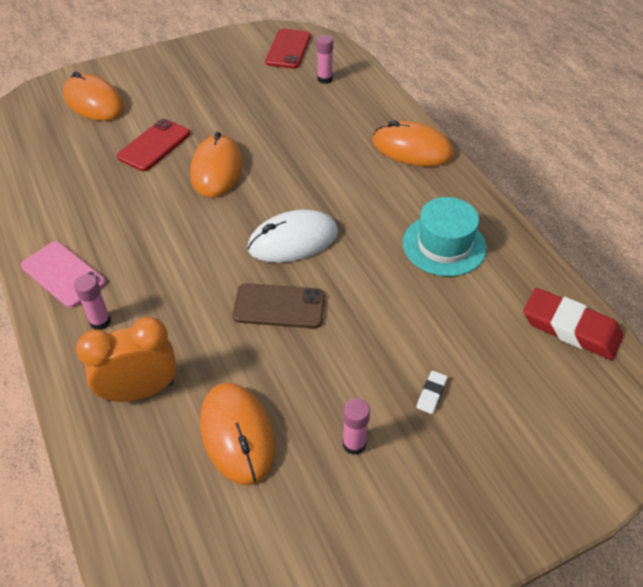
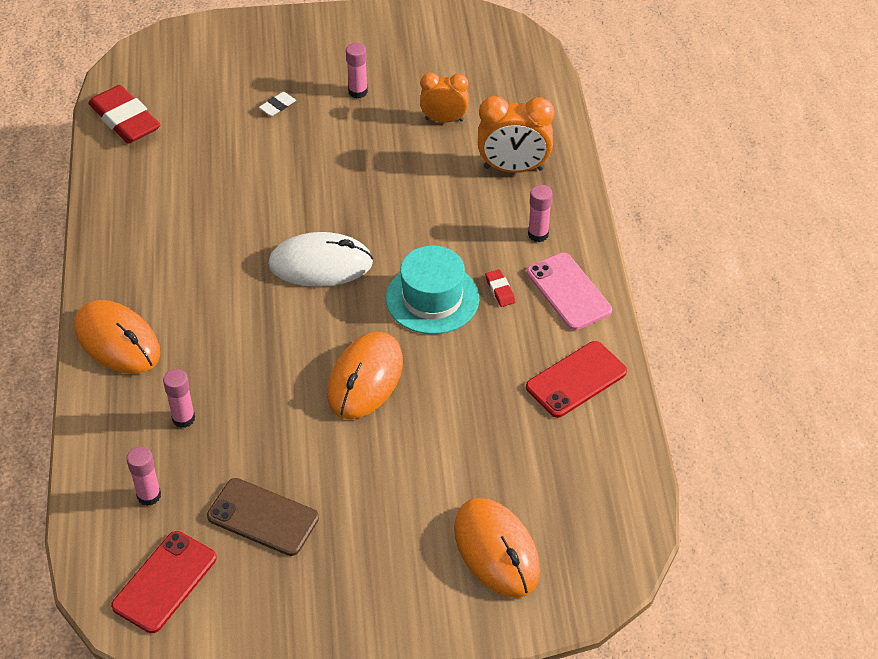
camera: 160 degrees left, 0 degrees up
red phone [117,119,190,171] -> red phone moved to [526,341,627,418]
orange mouse [200,383,275,485] -> orange clock [420,72,469,123]
brown phone [233,283,325,328] -> brown phone moved to [207,478,319,556]
turquoise hat [403,197,487,276] -> turquoise hat moved to [386,245,479,334]
none -> pink glue stick [163,369,195,428]
none -> red eraser [485,269,515,307]

